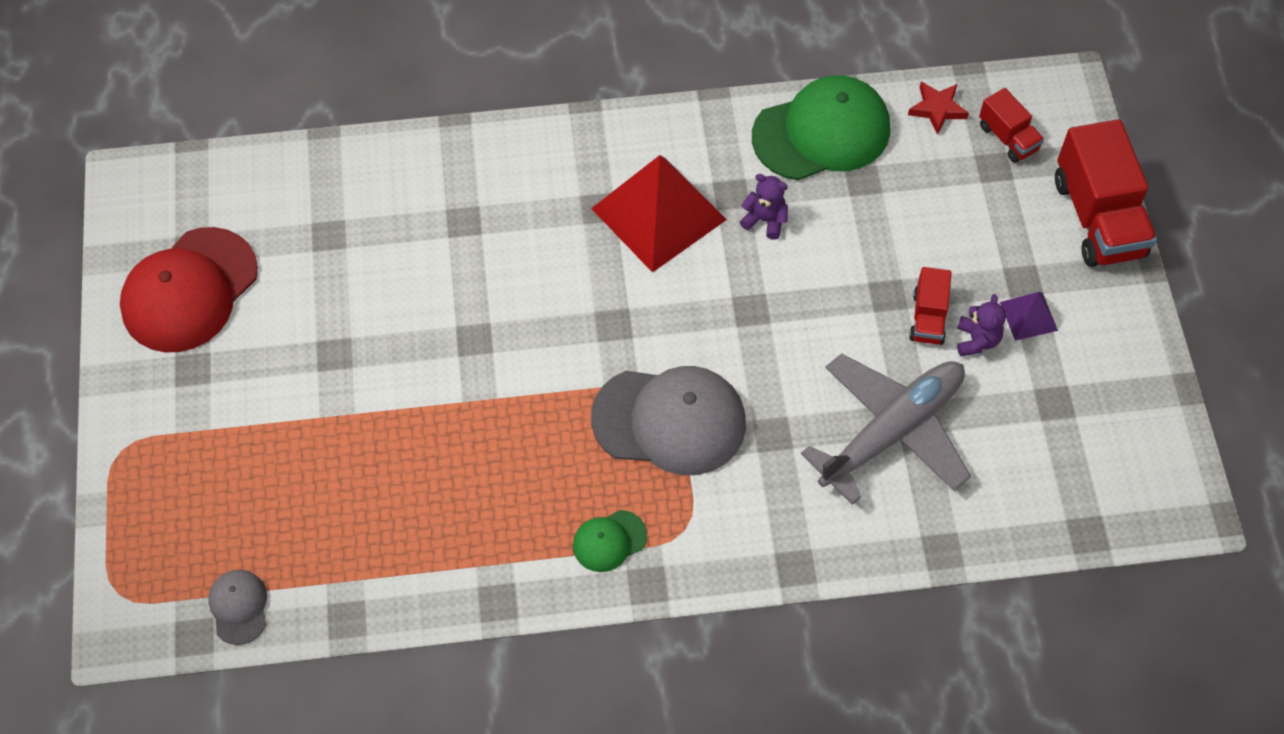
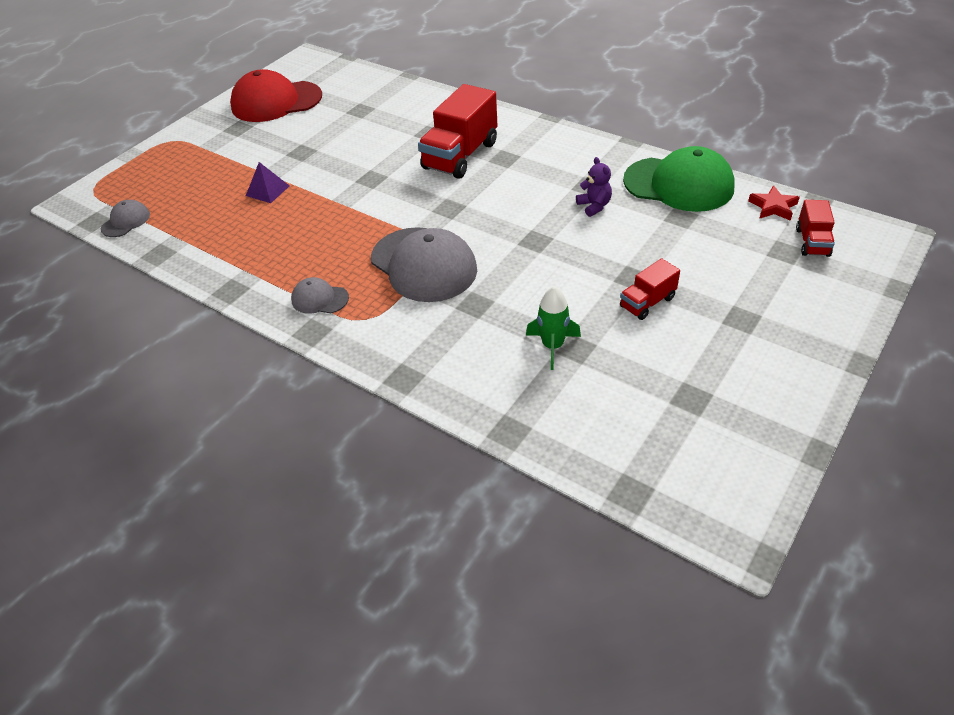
camera: 45 degrees right, 15 degrees down
green cap [573,510,647,572] -> grey cap [291,277,349,314]
red pyramid [591,155,727,273] -> none
grey plane [801,353,971,505] -> green rocket [526,287,581,370]
purple teddy bear [957,294,1006,356] -> none
purple pyramid [1000,292,1058,341] -> purple pyramid moved to [246,162,290,203]
red truck [1055,119,1157,267] -> red truck moved to [418,84,498,179]

